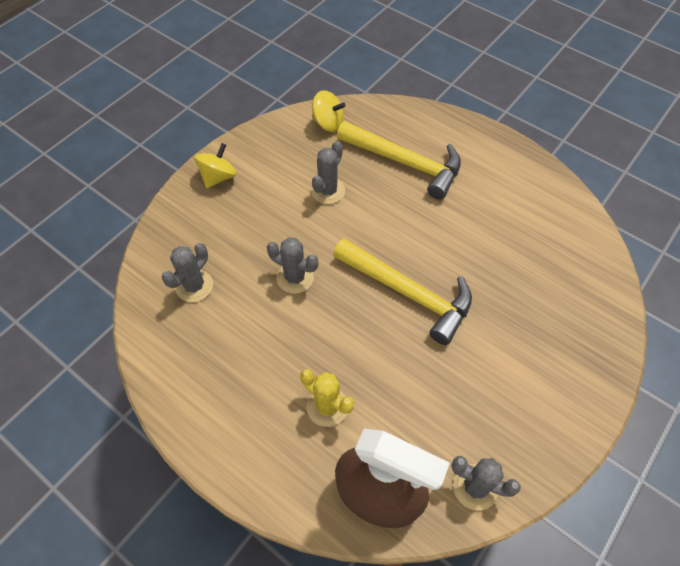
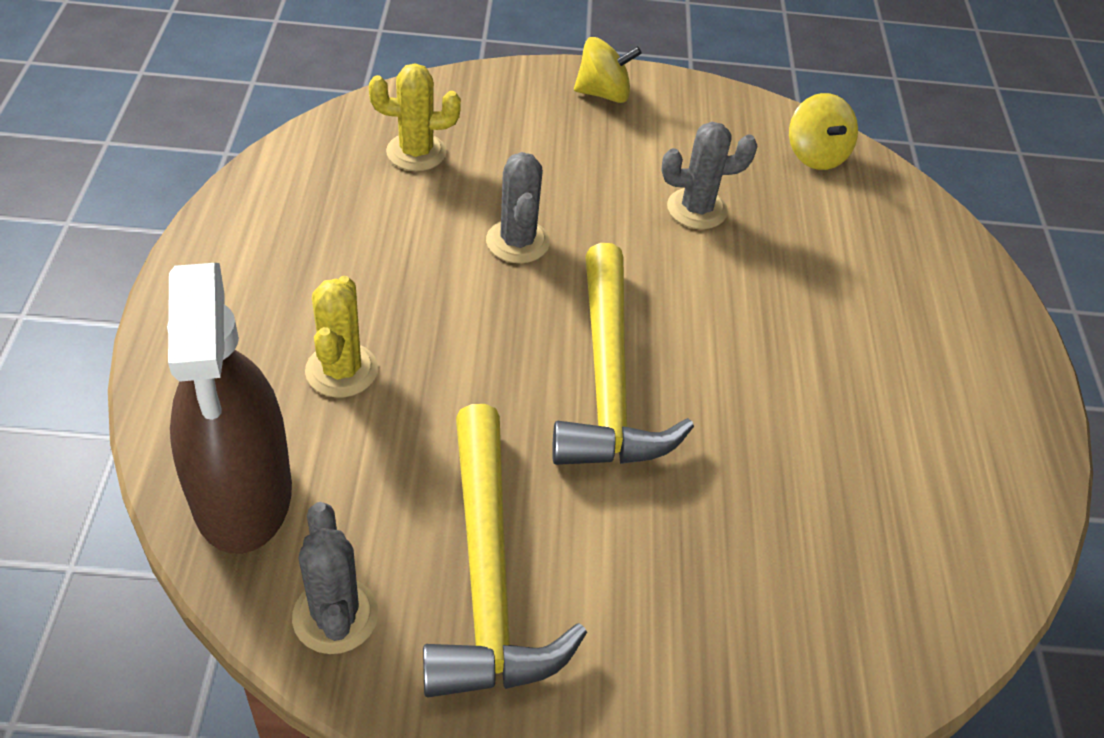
camera: 50 degrees right, 10 degrees down
grey cactus [161,243,213,302] -> yellow cactus [369,63,461,171]
yellow hammer [337,121,461,200] -> yellow hammer moved to [423,404,587,697]

